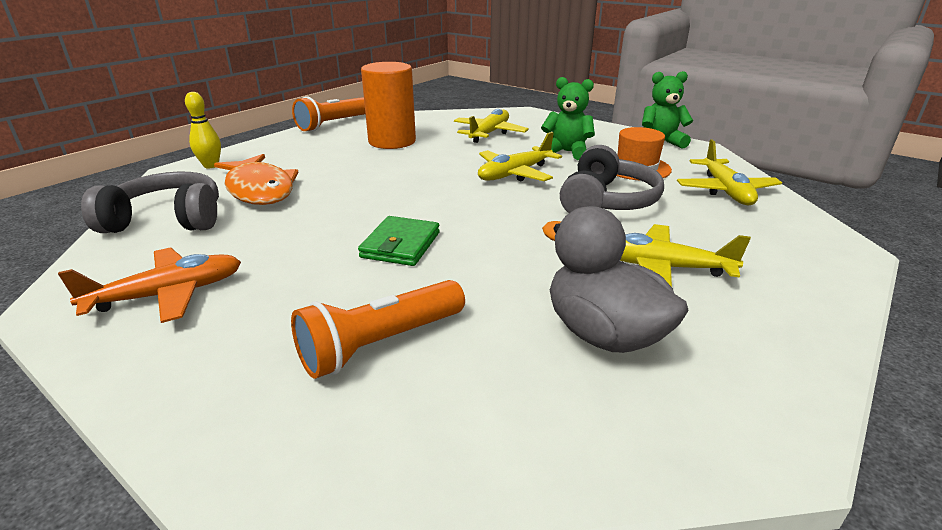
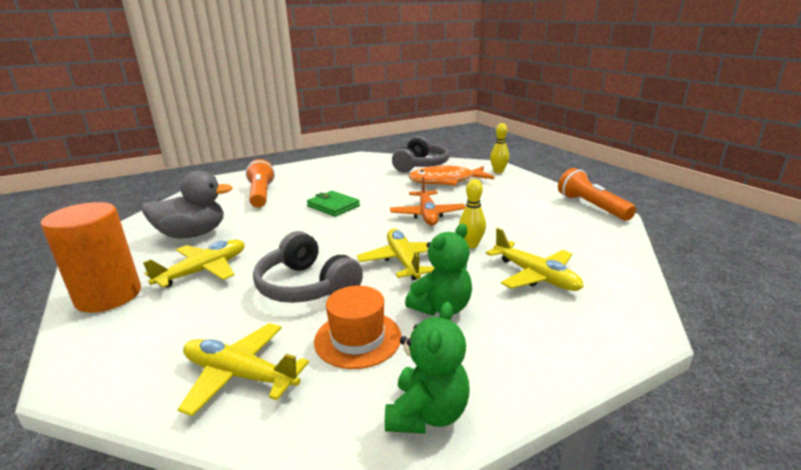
camera: 115 degrees right, 5 degrees down
orange plane [58,248,241,323] -> orange plane moved to [390,177,466,226]
orange cylinder [361,62,416,149] -> orange cylinder moved to [41,202,141,313]
none -> yellow bowling pin [459,179,486,248]

